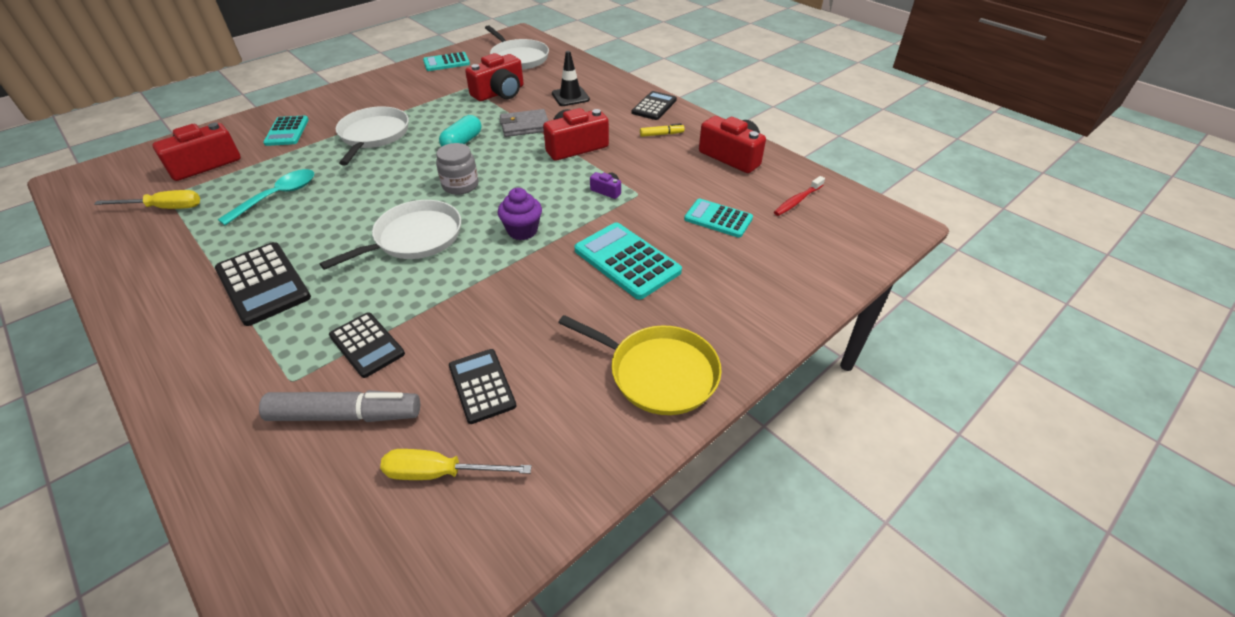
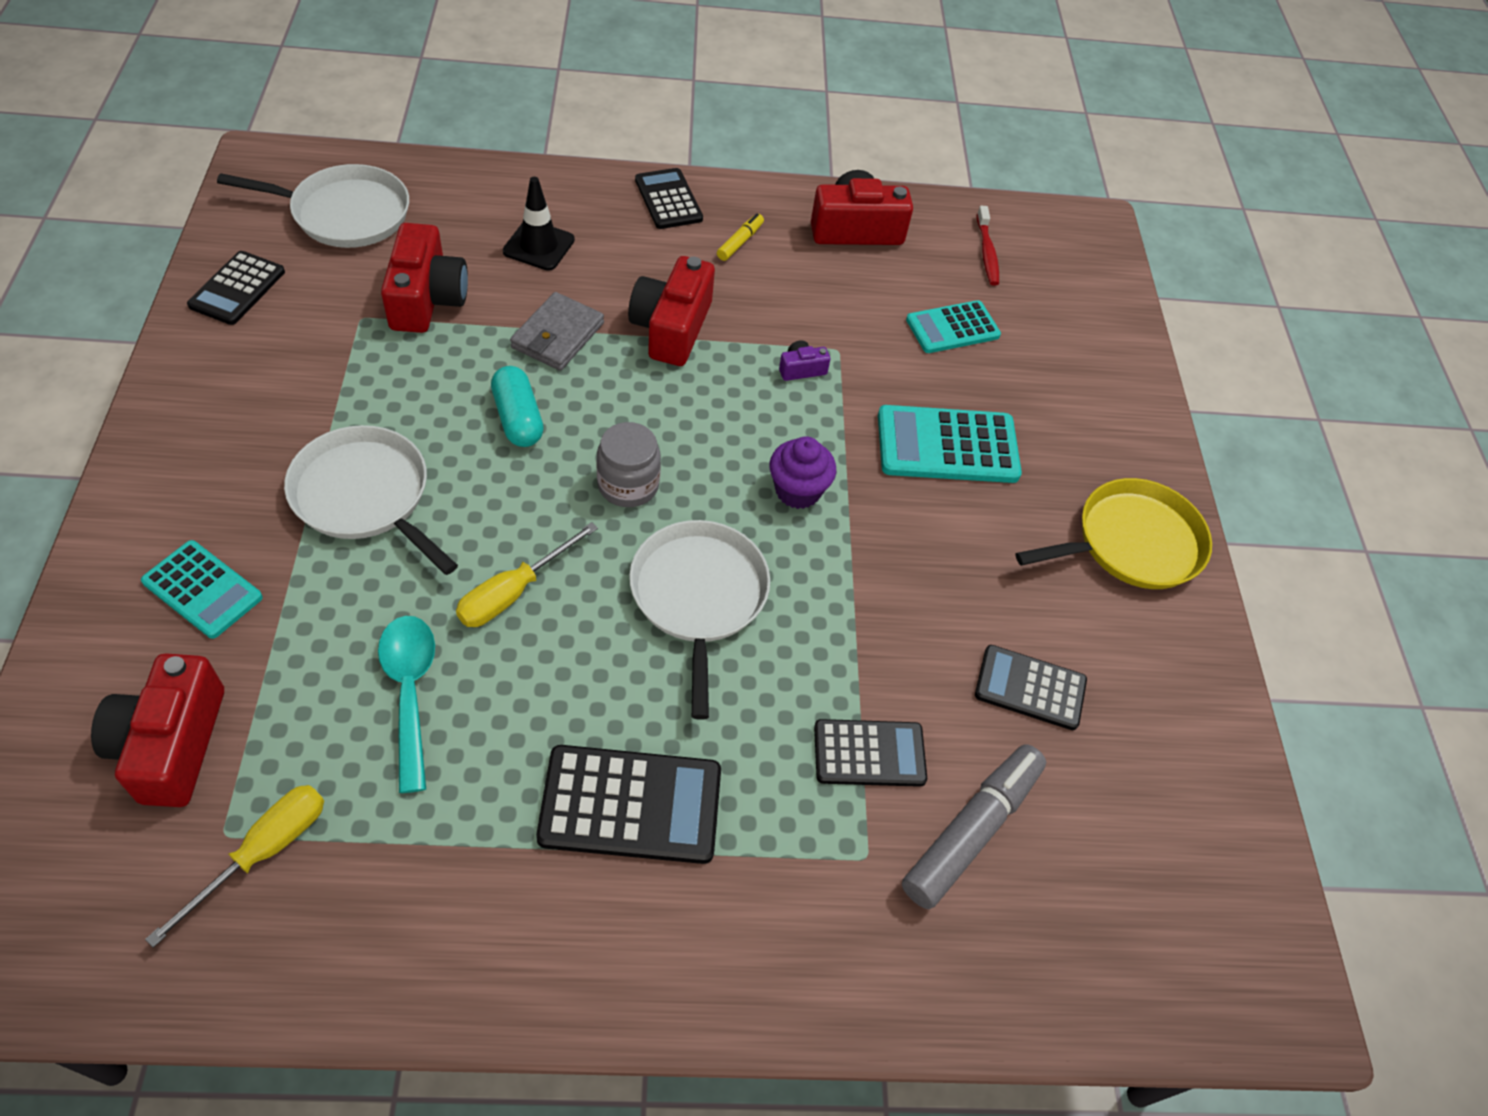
camera: 55 degrees left, 10 degrees up
yellow screwdriver [380,449,532,480] -> yellow screwdriver moved to [456,522,598,627]
turquoise calculator [423,52,470,71] -> black calculator [187,251,285,325]

